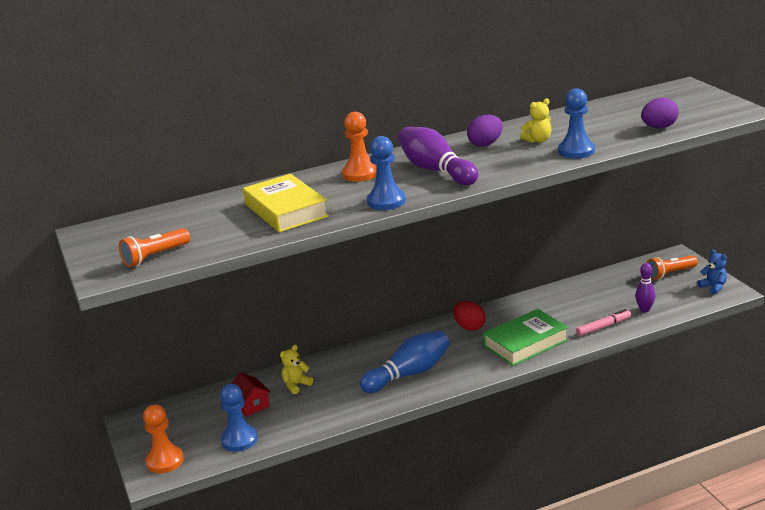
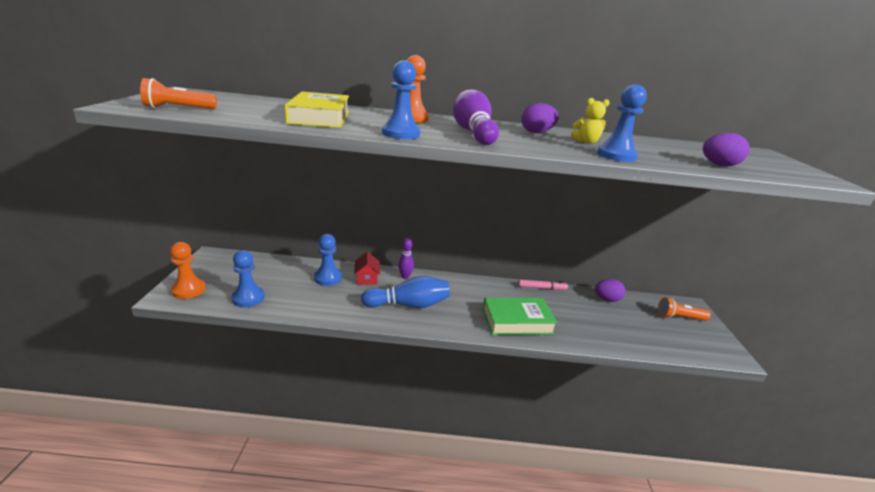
camera: 20 degrees right, 0 degrees up
red house [232,372,271,416] -> red house moved to [354,252,380,285]
yellow teddy bear [280,345,313,394] -> blue pawn [314,234,342,286]
red egg [453,301,486,331] -> none
pink marker [576,309,631,336] -> pink marker moved to [518,280,568,290]
purple bowling pin [635,263,655,312] -> purple bowling pin moved to [398,238,414,279]
blue teddy bear [697,249,727,294] -> none
none -> purple egg [595,279,626,302]

